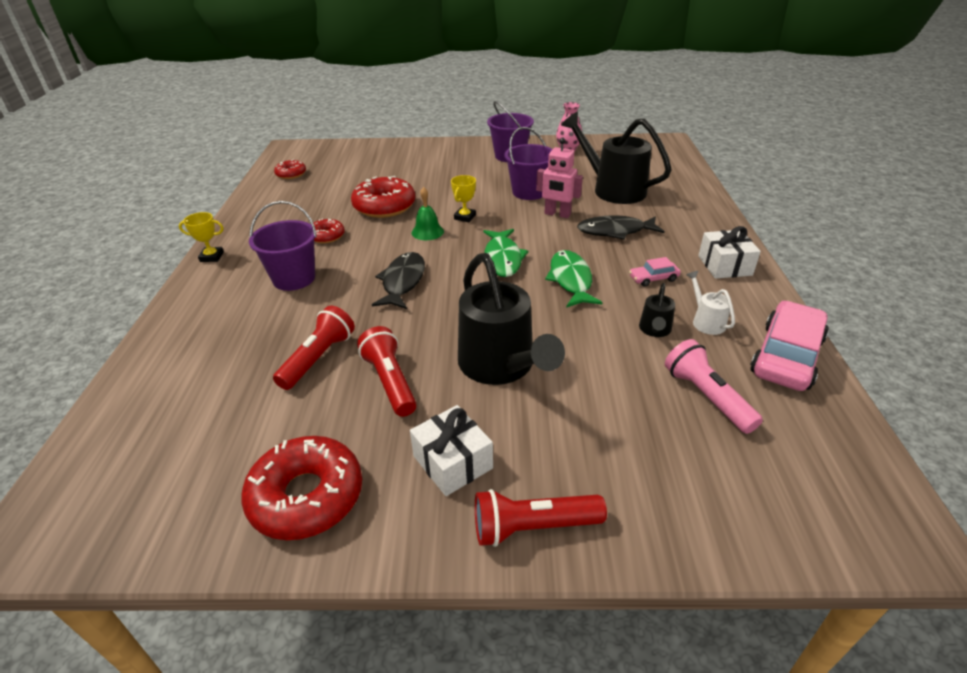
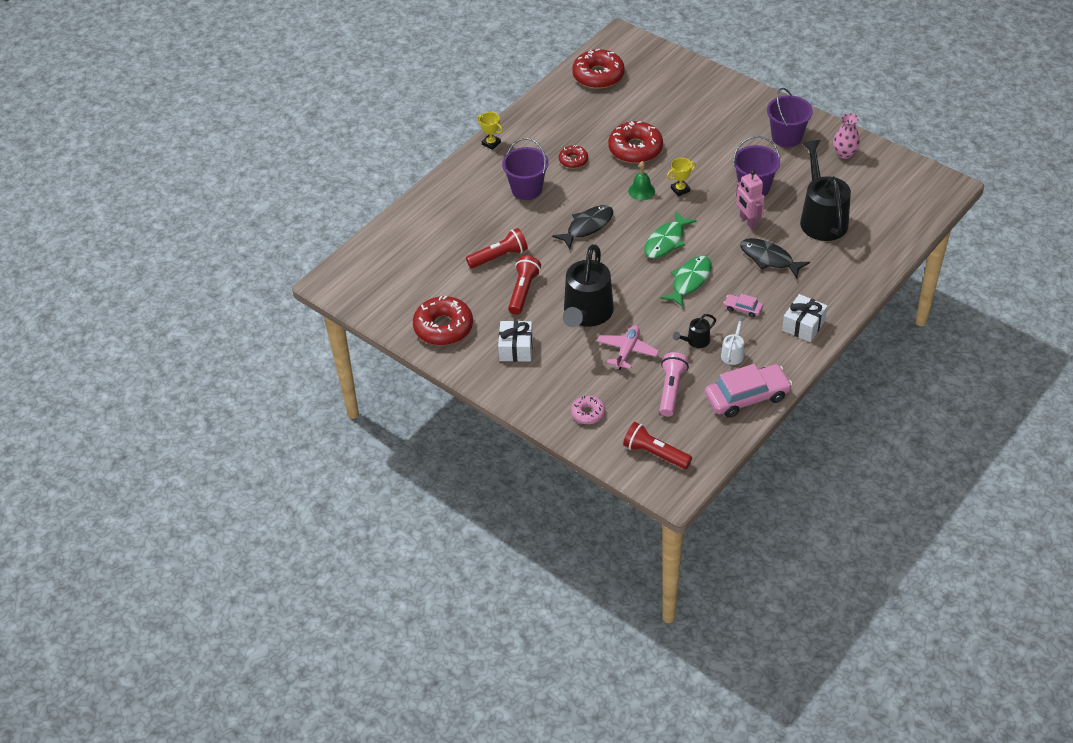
camera: 40 degrees right, 10 degrees up
red donut [274,159,306,179] -> red donut [572,49,625,89], size x1.86
red flashlight [475,489,607,547] -> red flashlight moved to [623,422,692,469]
none -> pink donut [571,396,605,424]
none -> pink plane [597,325,659,370]

